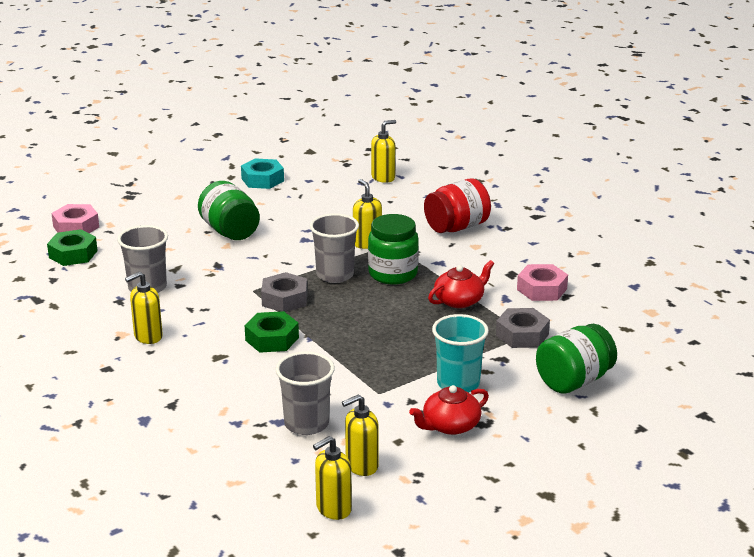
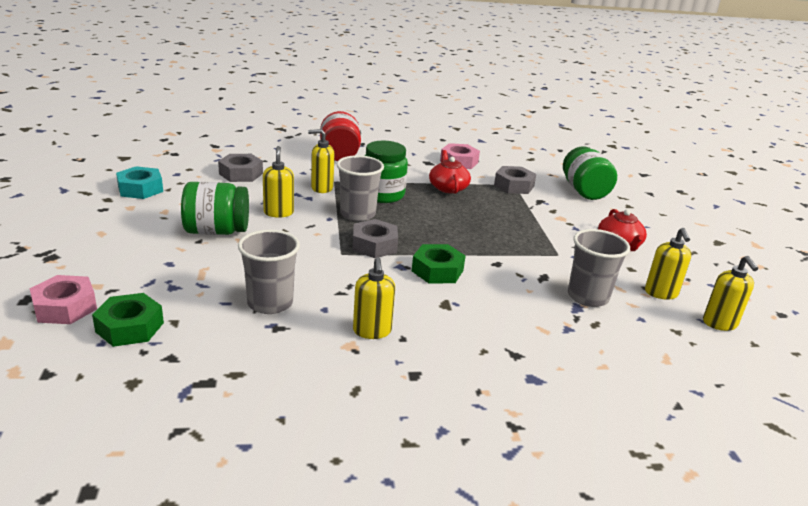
camera: 65 degrees left, 0 degrees up
yellow soap dispenser [371,120,396,183] -> yellow soap dispenser moved to [263,146,294,218]
turquoise cup [432,314,489,393] -> none
none -> grey nut [218,154,263,182]

